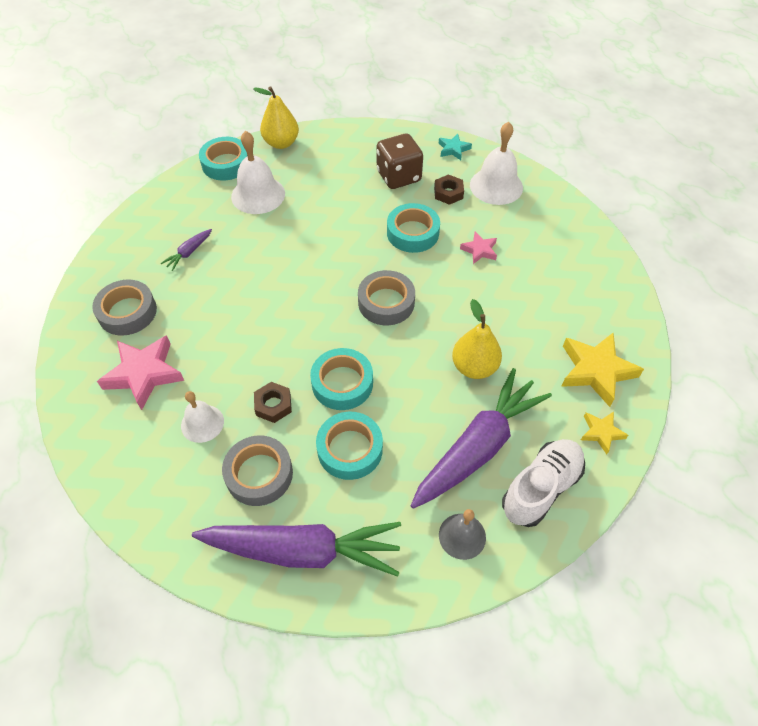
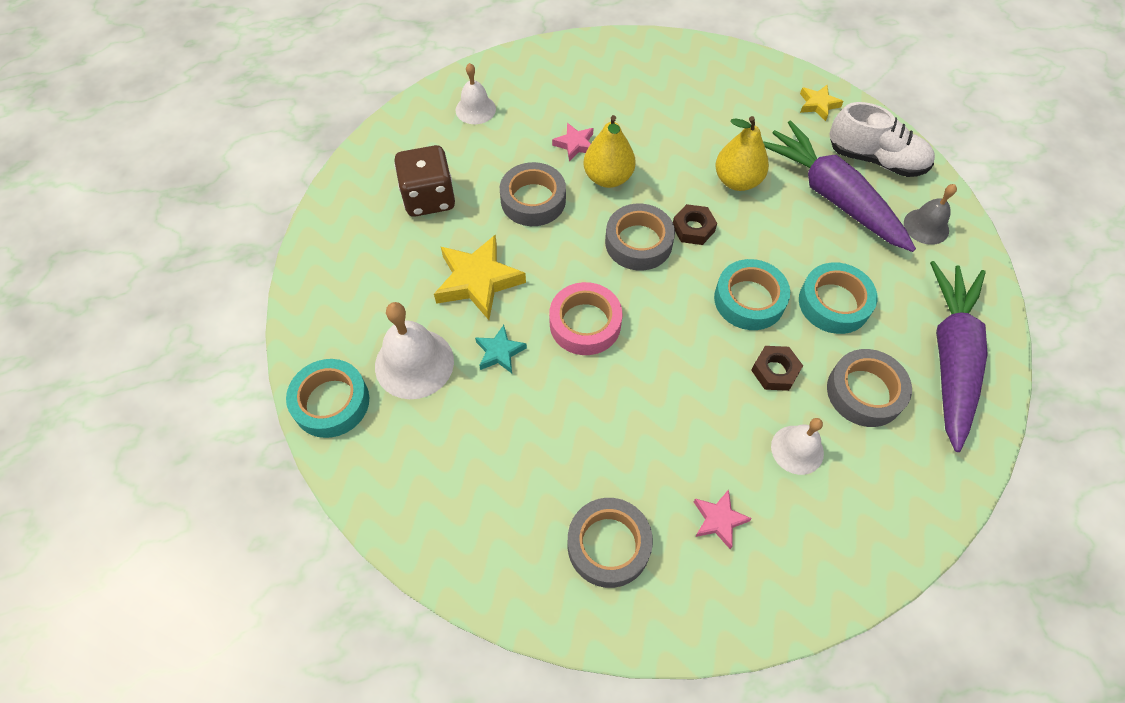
camera: 80 degrees left, 5 degrees up
pink star [97,335,184,410] -> pink star [694,489,752,549], size x0.54
purple carrot [161,229,212,271] -> none
yellow pear [253,86,299,149] -> yellow pear moved to [583,115,636,188]
turquoise tape [387,203,440,253] -> grey tape [500,162,566,226]
brown nut [434,174,464,205] -> brown nut moved to [673,204,717,245]
turquoise star [439,134,472,160] -> turquoise star moved to [475,325,527,373]
white bell [470,122,523,205] -> white bell [456,63,496,124], size x0.62
white shoe [502,439,585,527] -> white shoe turned 150 degrees clockwise [830,102,935,177]
yellow star [561,333,644,407] -> yellow star moved to [434,235,526,320]
none -> pink tape [549,282,622,355]

